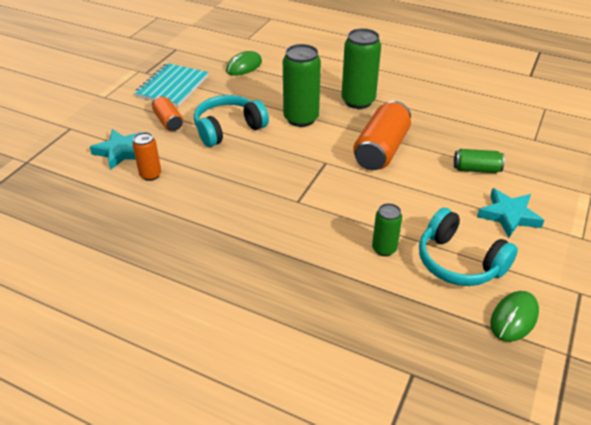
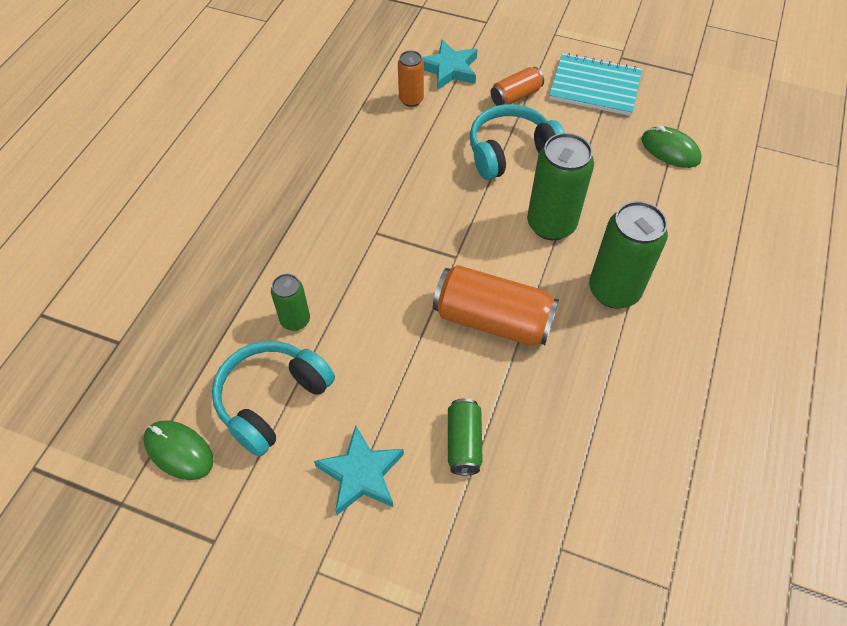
camera: 85 degrees right, 15 degrees up
turquoise headphones [194,95,269,147] -> turquoise headphones turned 75 degrees counterclockwise [470,104,565,180]

